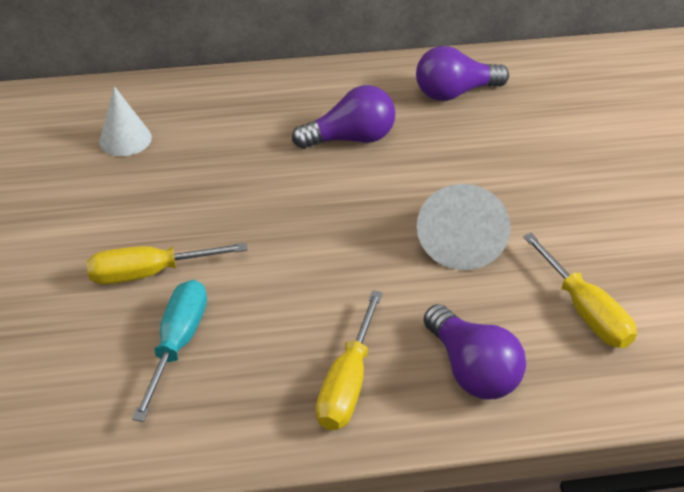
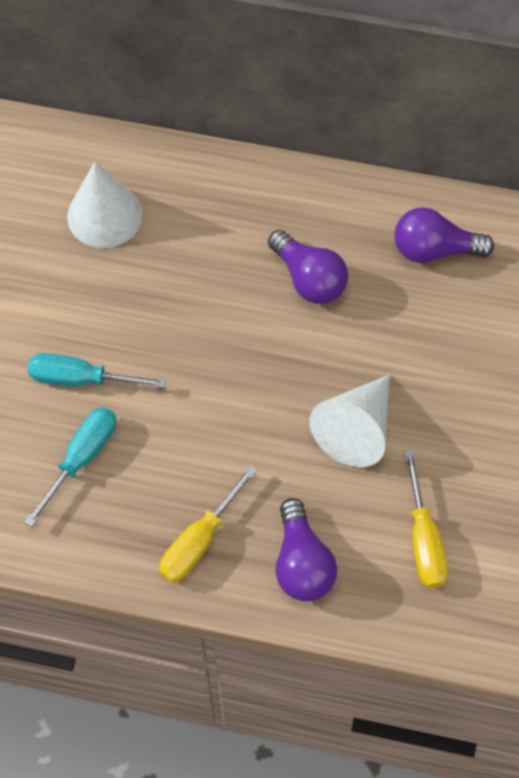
camera: 20 degrees right, 20 degrees up
yellow screwdriver [87,243,248,284] -> turquoise screwdriver [28,353,166,388]
white cone [99,86,152,156] -> white cone [67,162,143,248], size x1.52
purple light bulb [292,85,395,149] -> purple light bulb turned 45 degrees clockwise [268,230,348,304]

